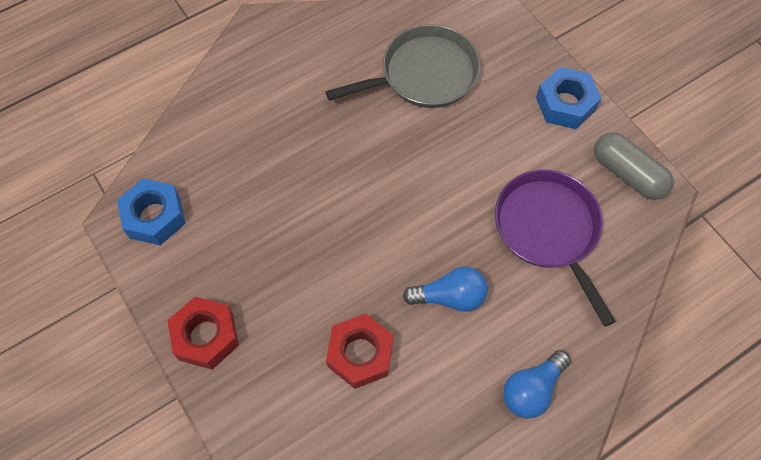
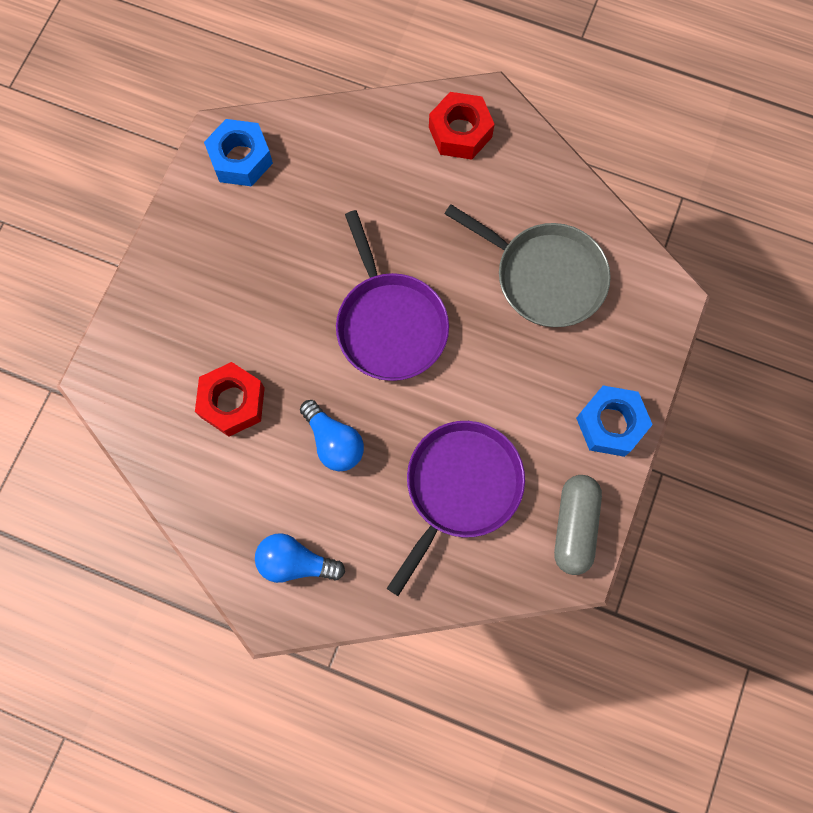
camera: 55 degrees right, 10 degrees up
red nut [167,297,239,370] -> red nut moved to [429,92,495,160]
none -> purple pan [336,210,449,381]

